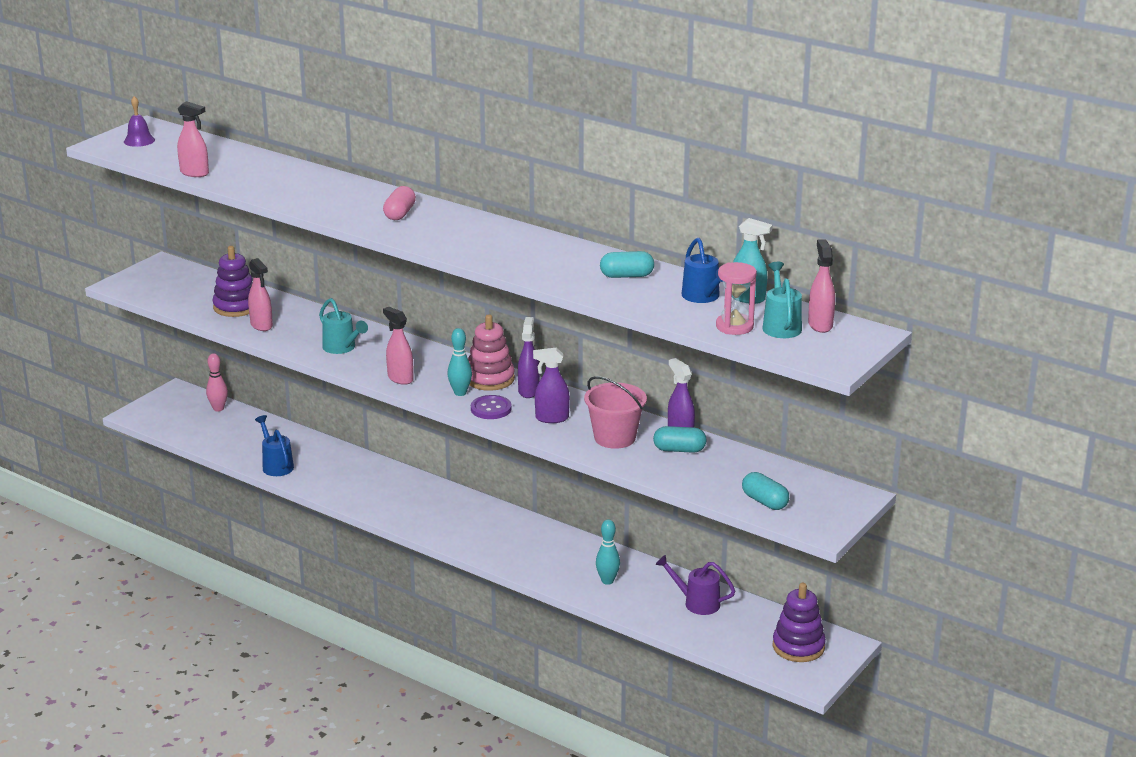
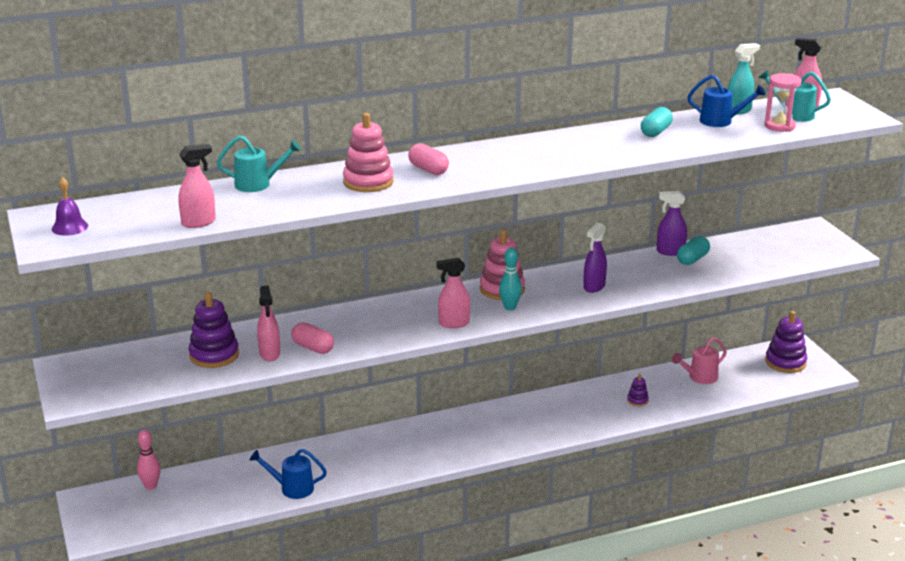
camera: 55 degrees left, 0 degrees up
pink spray bottle [248,258,273,331] -> pink spray bottle turned 75 degrees clockwise [257,285,280,361]
turquoise watering can [319,298,368,354] -> turquoise watering can moved to [217,136,301,192]
purple button [471,395,512,419] -> none
purple spray bottle [518,317,540,398] -> none
pink bucket [584,376,647,449] -> none
turquoise bowling pin [596,519,620,585] -> purple stacking toy [627,374,649,406]
purple watering can [656,555,735,615] -> pink watering can [672,337,727,384]
turquoise capsule [742,472,789,510] -> none
none -> pink capsule [291,322,334,354]
none -> pink stacking toy [343,113,394,192]

